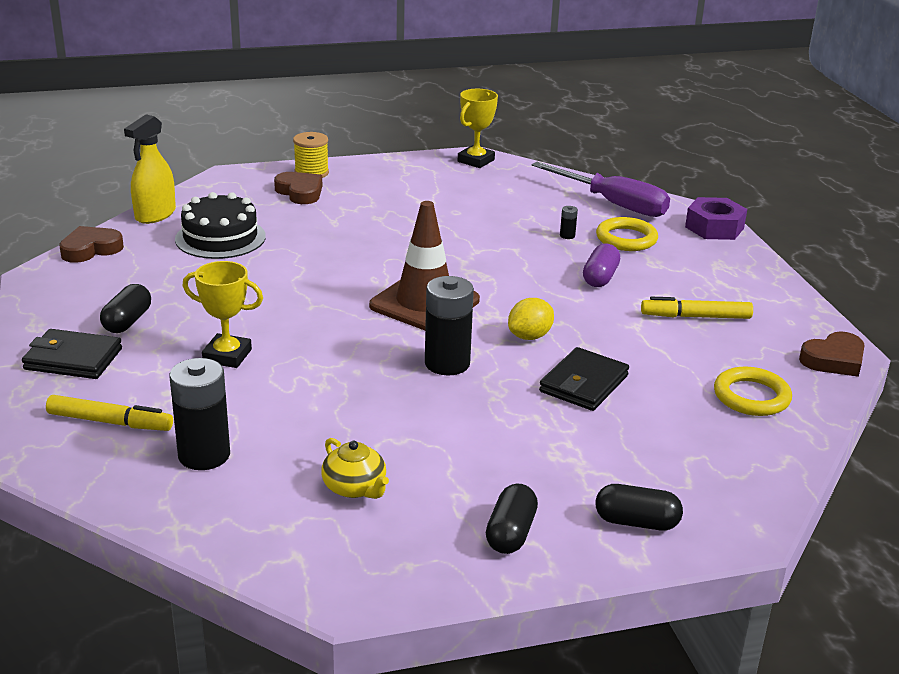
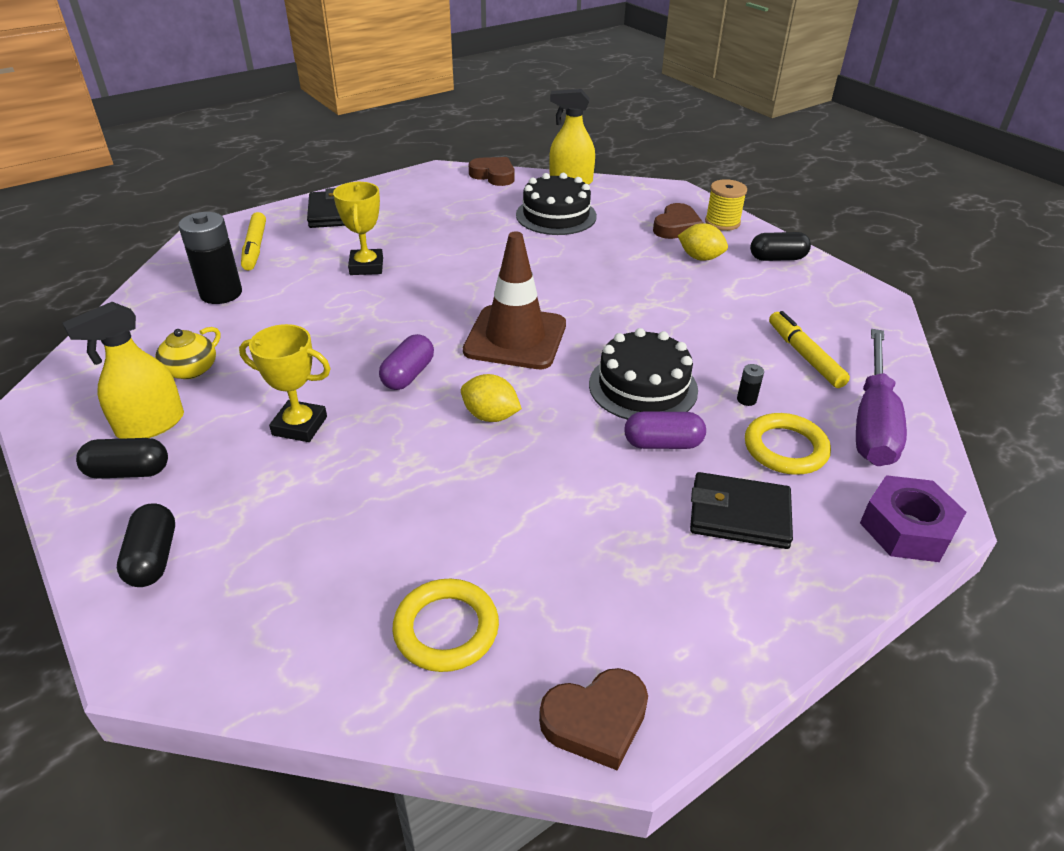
camera: 70 degrees right, 10 degrees up
black capsule [100,284,151,333] -> black capsule moved to [750,232,811,261]
black battery [425,276,474,375] -> purple capsule [379,334,434,390]
yellow trophy [458,89,498,168] -> yellow trophy moved to [239,324,331,442]
black wallet [539,347,629,411] -> black wallet moved to [690,472,793,549]
yellow marker [641,297,753,319] -> yellow marker moved to [769,311,850,388]
brown heart [799,331,864,377] -> brown heart turned 60 degrees counterclockwise [539,668,648,770]
none -> yellow spray bottle [63,302,184,439]
none -> black cake [589,328,698,420]
none -> yellow lemon [678,223,728,261]

